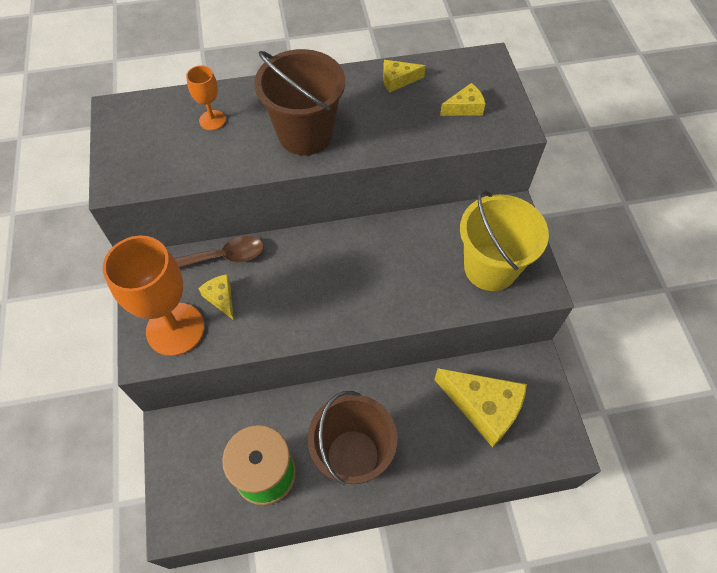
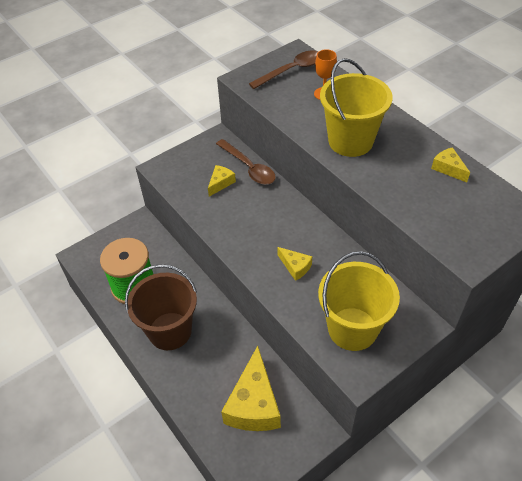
camera: 65 degrees right, 10 degrees down
orange goblet [103,236,204,356] -> none
brown bucket [254,49,345,155] -> yellow bucket [320,58,393,157]
yellow cheese [440,83,485,116] -> yellow cheese moved to [277,247,312,281]
none -> brown spoon [249,50,318,89]

